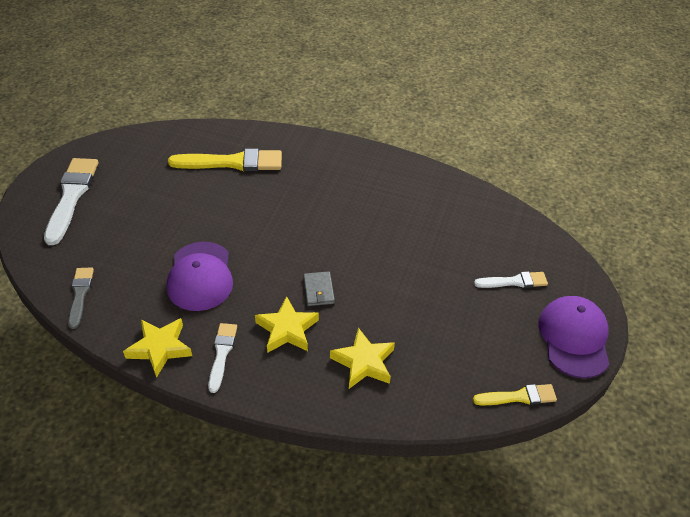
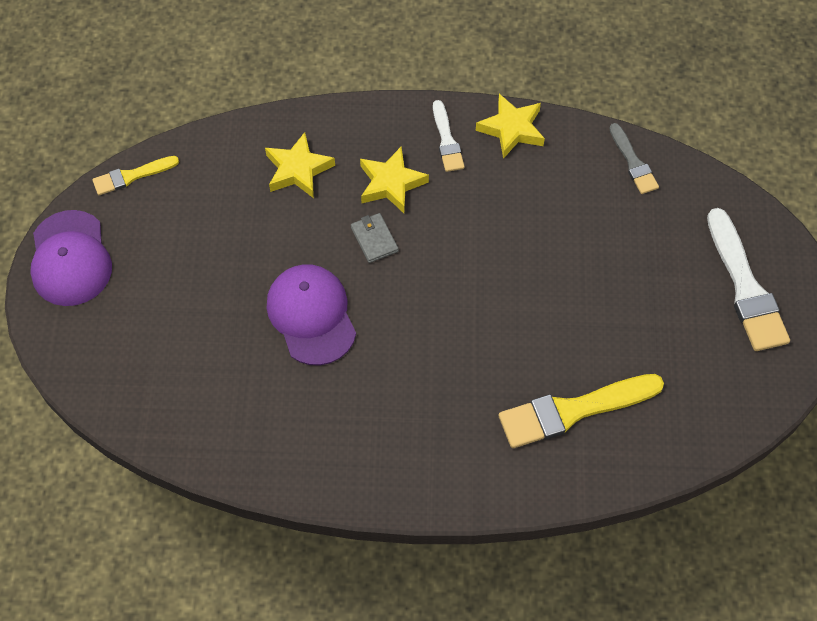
camera: 165 degrees right, 15 degrees up
purple cap [167,242,233,311] -> purple cap moved to [267,264,356,366]
white brush [474,271,548,288] -> none

